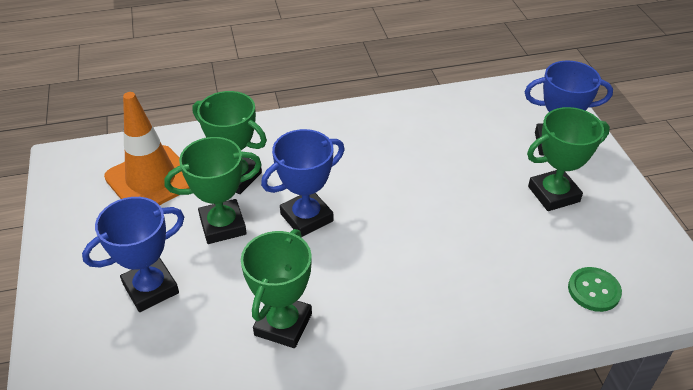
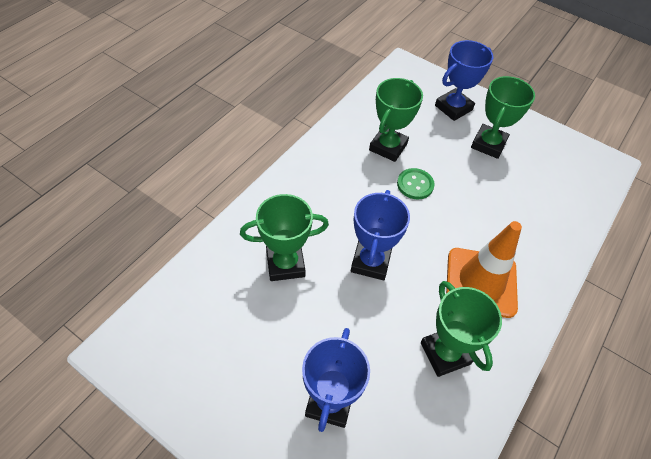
camera: 45 degrees left, 10 degrees up
orange traffic cone [104,92,190,205] -> orange traffic cone moved to [446,221,522,318]
green trophy [164,137,262,244] -> green trophy moved to [369,78,423,162]
green button [568,267,622,312] -> green button moved to [397,168,435,199]

